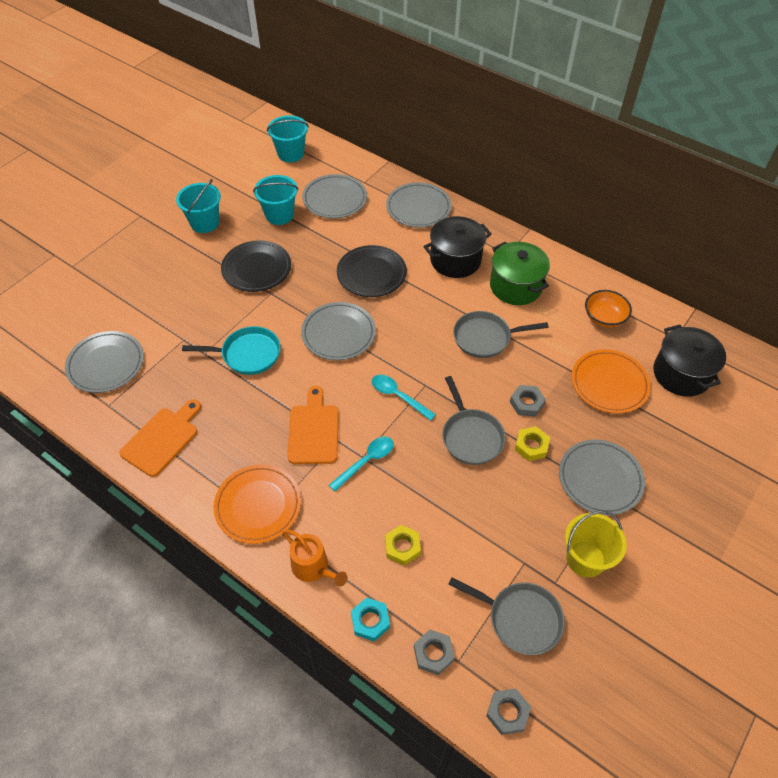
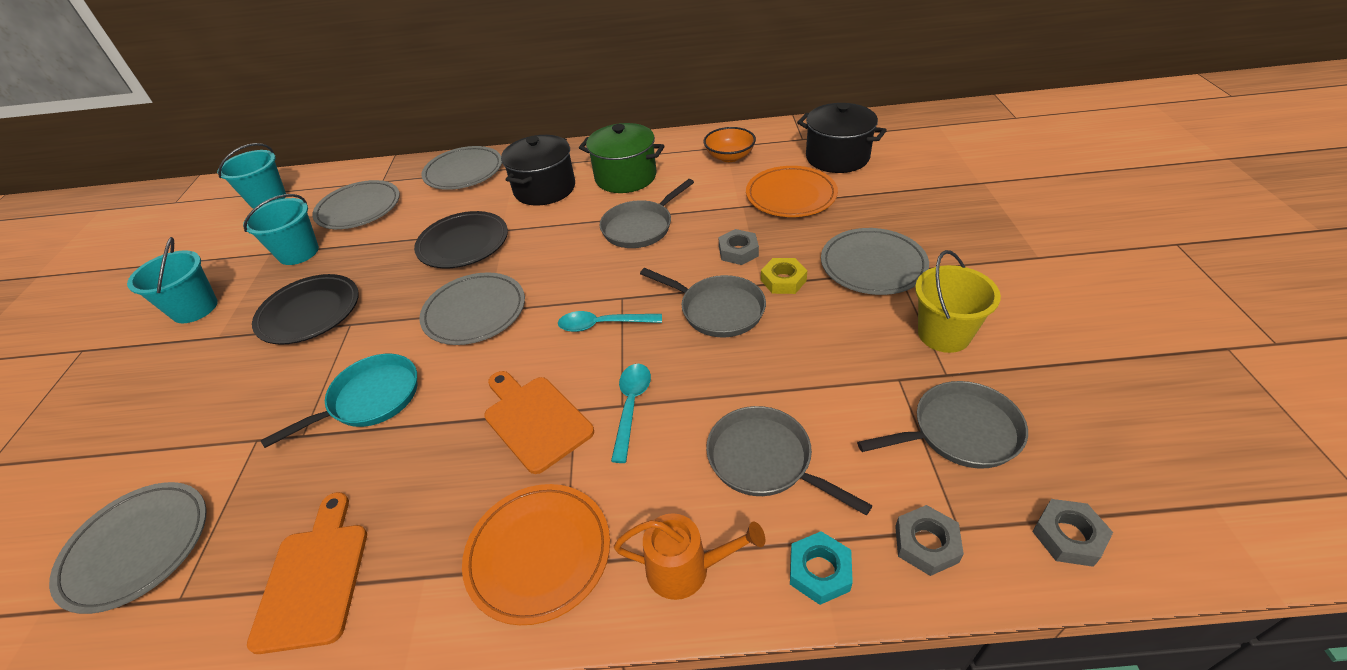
camera: 35 degrees left, 10 degrees down
yellow nut [385,525,421,566] -> grey pan [706,406,873,515]

